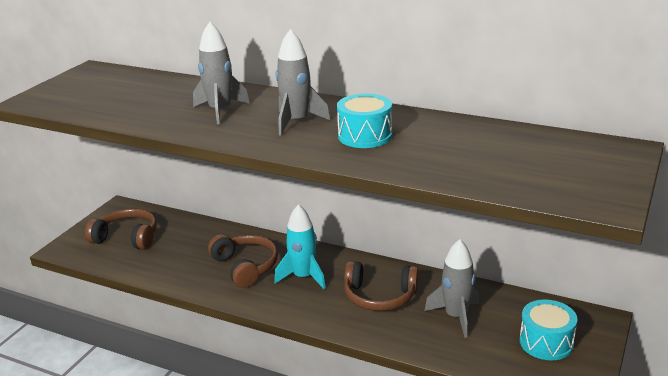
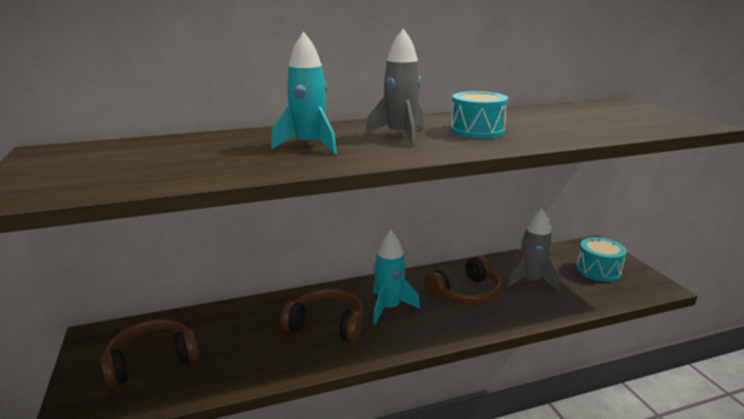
camera: 45 degrees left, 5 degrees down
grey rocket [193,22,250,125] -> turquoise rocket [271,32,337,154]

